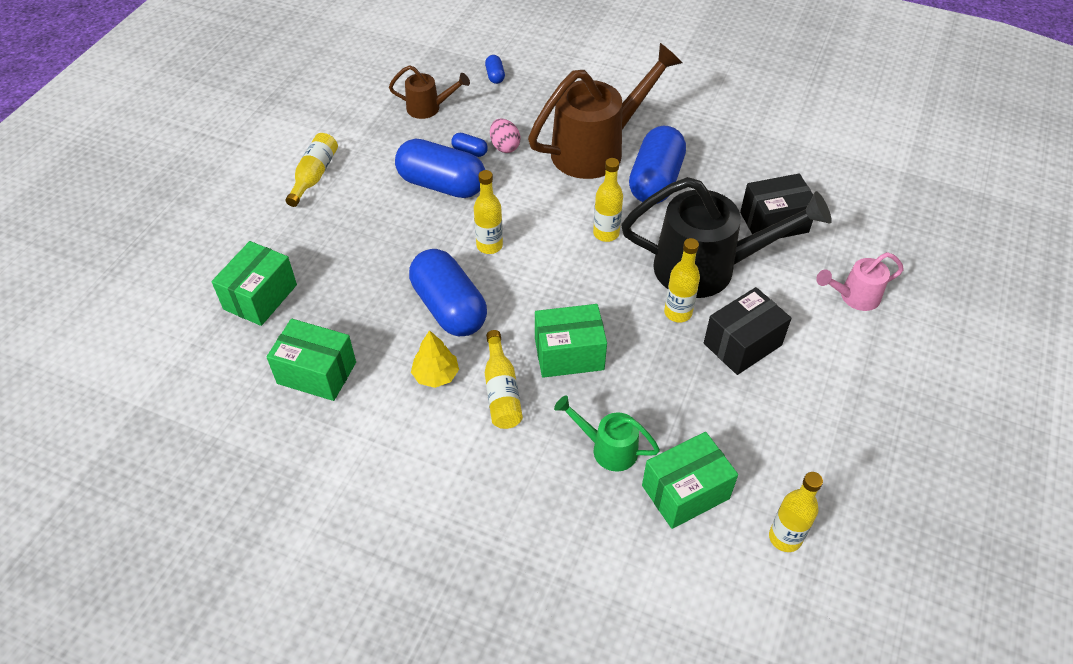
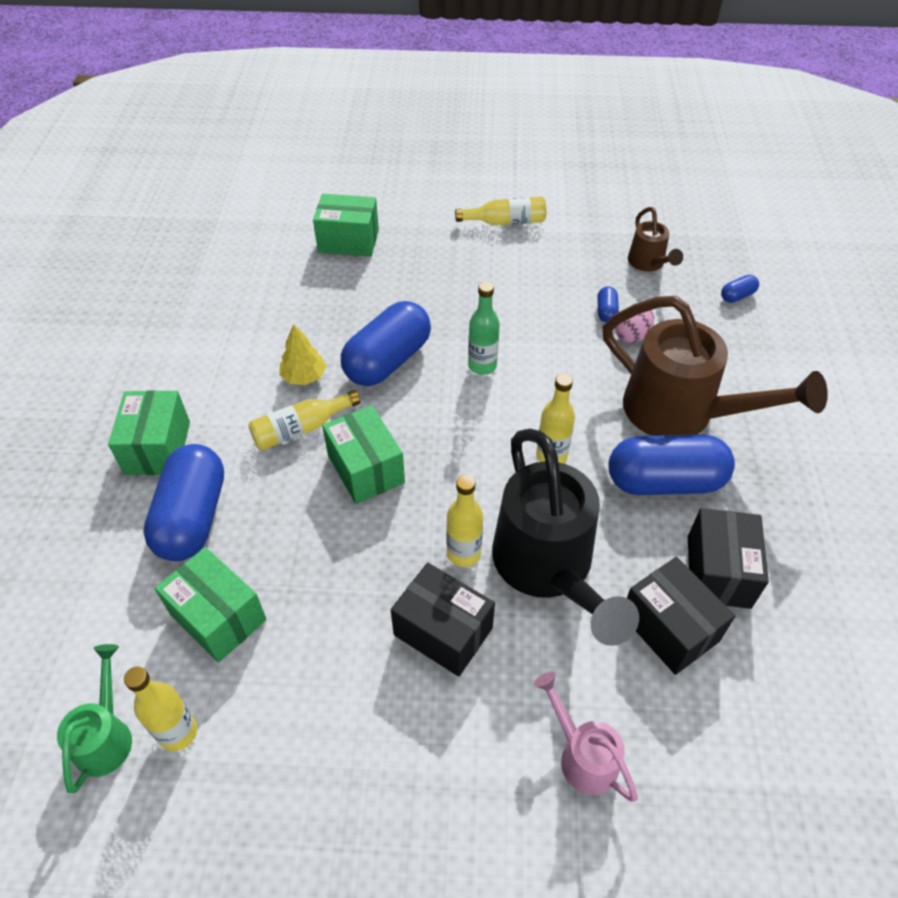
camera: 70 degrees right, 0 degrees up
green box [266,319,356,401] -> green box moved to [108,390,190,475]
blue capsule [395,138,485,198] -> blue capsule moved to [143,444,224,561]
yellow bottle [474,170,503,254] -> green bottle [468,281,500,375]
green watering can [554,395,660,472] -> green watering can moved to [57,644,132,793]
none -> black box [688,508,769,609]

